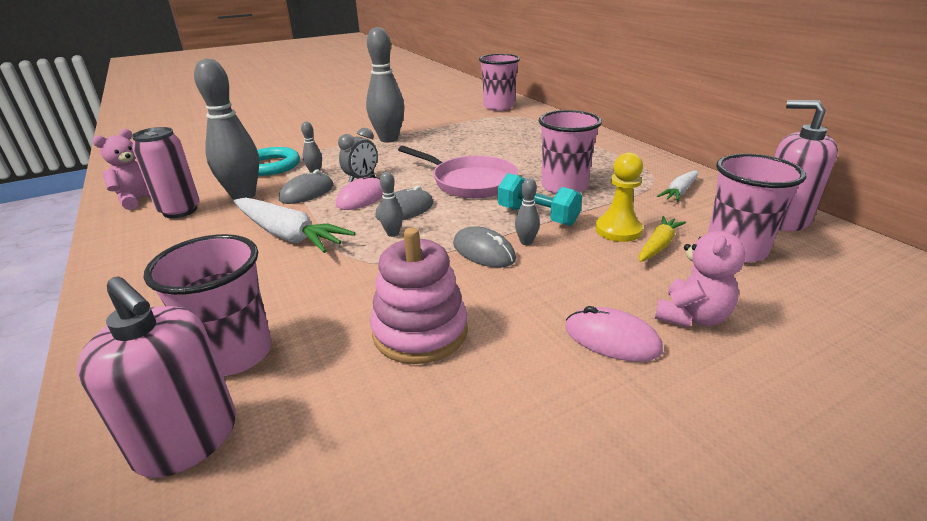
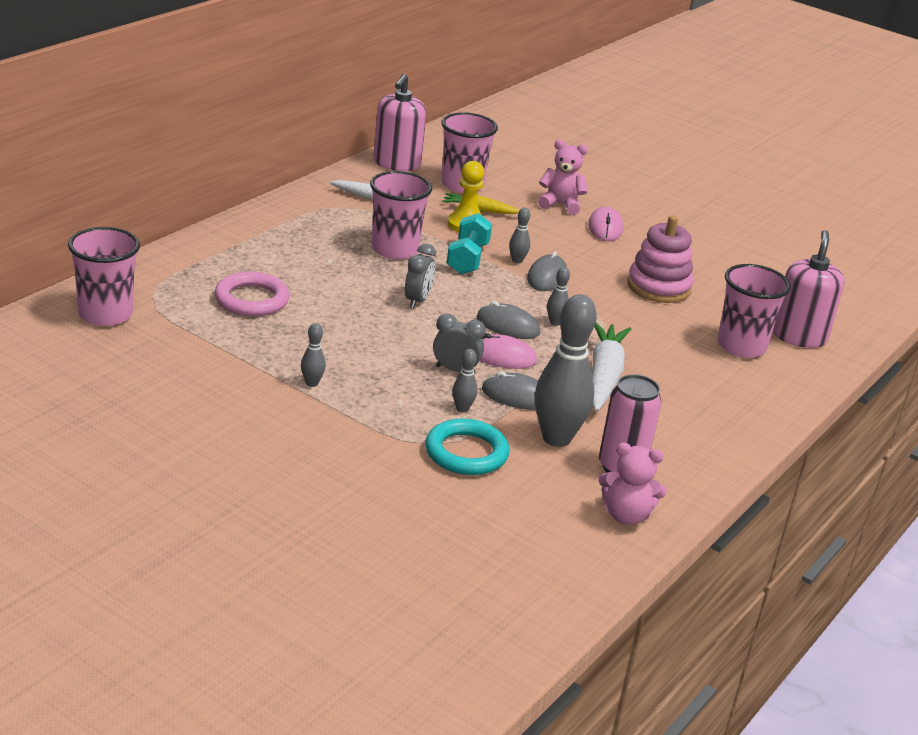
camera: 120 degrees left, 0 degrees up
grey bowling pin [366,27,405,143] -> grey bowling pin [301,323,326,387], size x0.43
pink pan [398,146,518,198] -> grey clock [405,244,436,308]
none -> pink ring [215,272,289,316]

